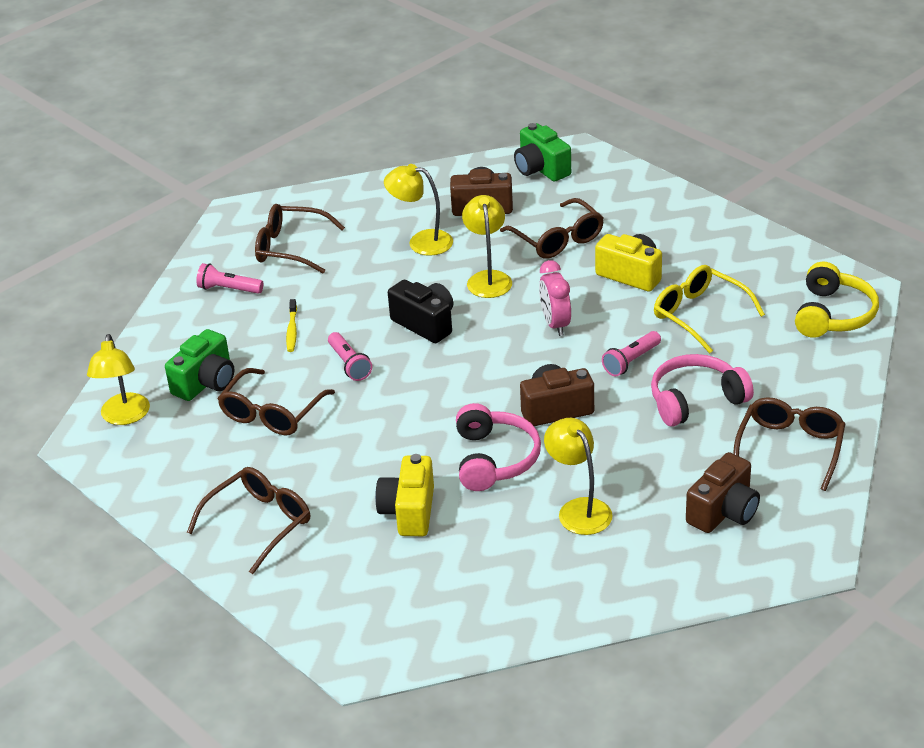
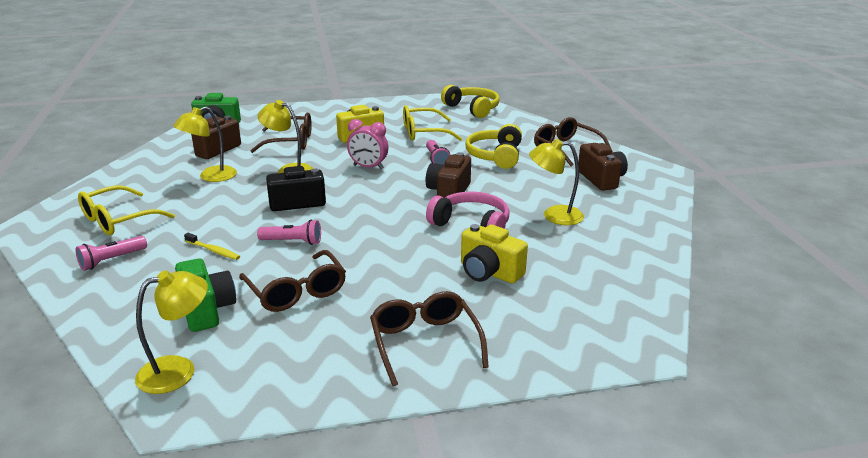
camera: 60 degrees left, 10 degrees down
yellow lamp [87,334,150,425] -> yellow lamp turned 60 degrees counterclockwise [135,270,208,394]
brown glasses [255,204,345,273] -> yellow glasses [78,185,175,235]
pink headphones [651,354,754,427] -> yellow headphones [465,124,522,169]

